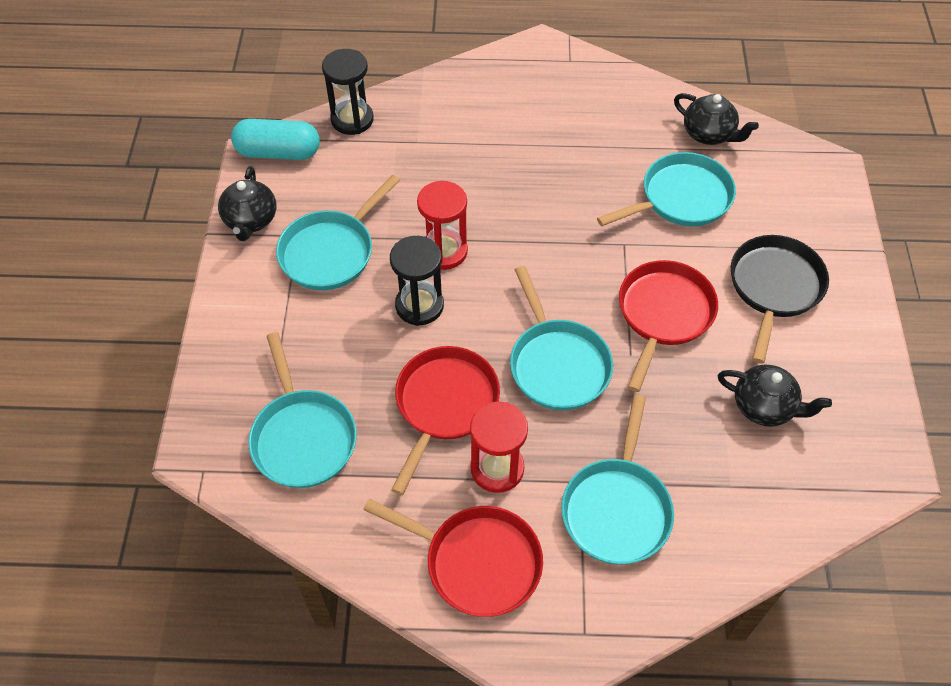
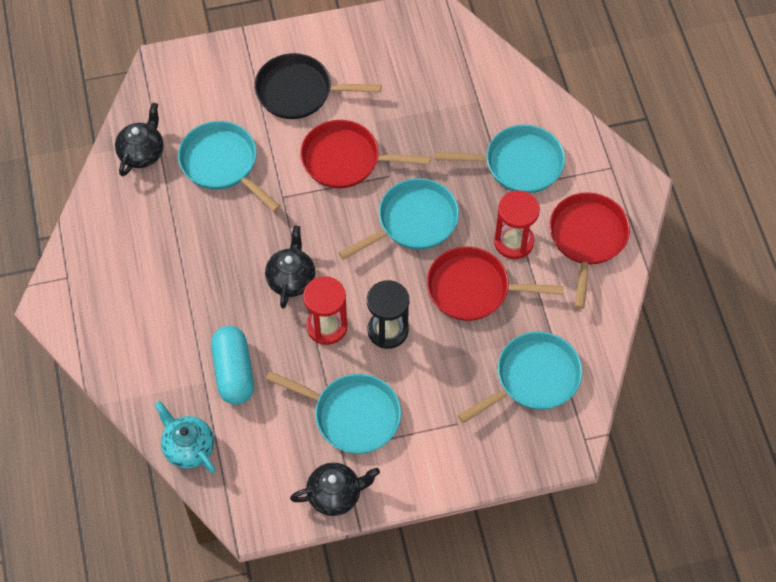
camera: 105 degrees left, 5 degrees up
turquoise capsule [231,119,320,160] -> turquoise capsule moved to [211,326,254,405]
black hourglass [322,49,374,135] -> turquoise teapot [154,401,215,473]
black teapot [718,365,832,427] -> black teapot moved to [265,226,316,309]

